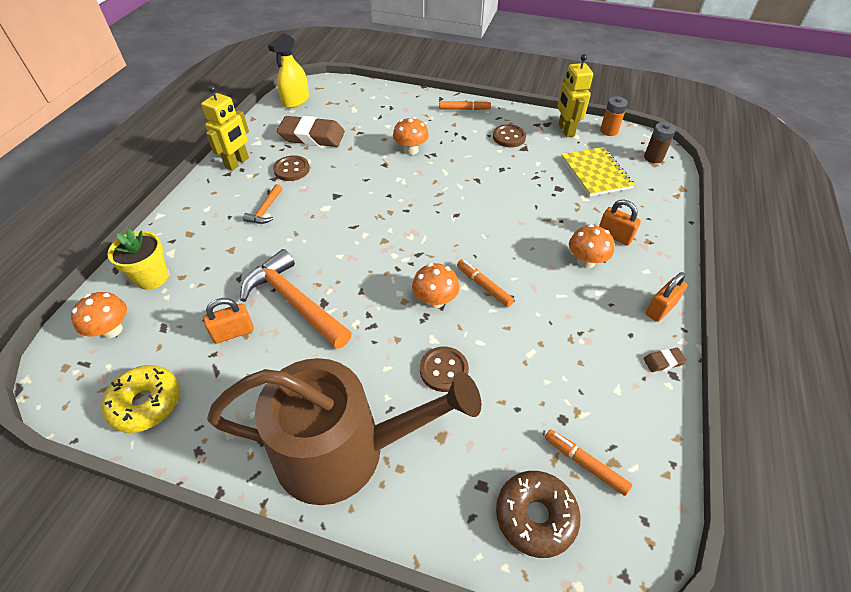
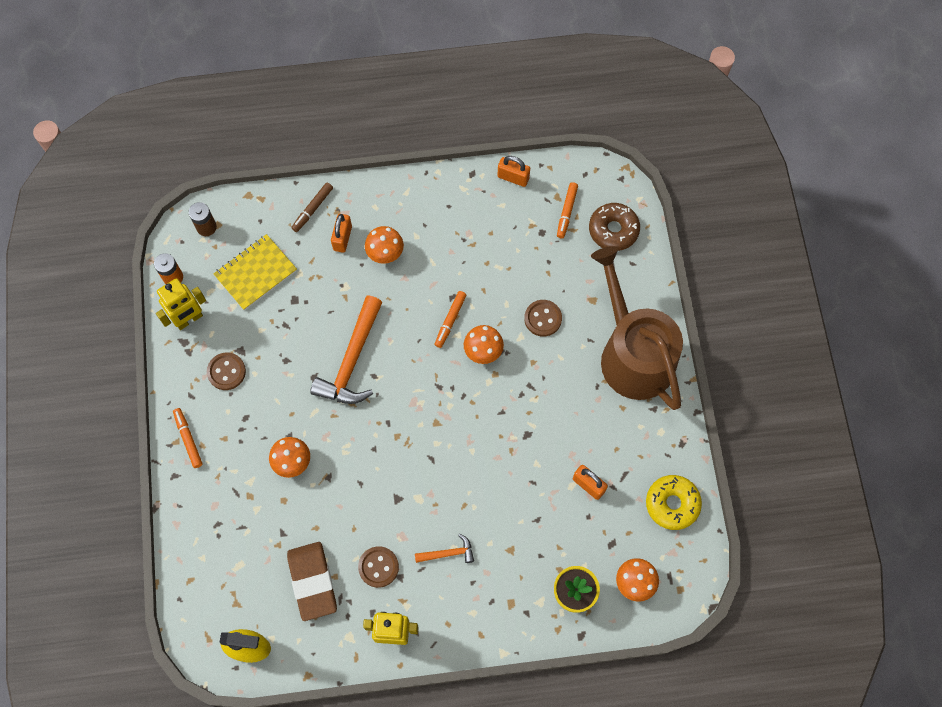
camera: 115 degrees left, 20 degrees up
orange hammer [240,249,352,349] -> orange hammer moved to [310,296,382,404]
brown eraser [643,348,687,372] -> none
orange padlock [645,272,688,322] -> orange padlock moved to [497,156,530,187]
none -> brown marker [291,183,333,232]

